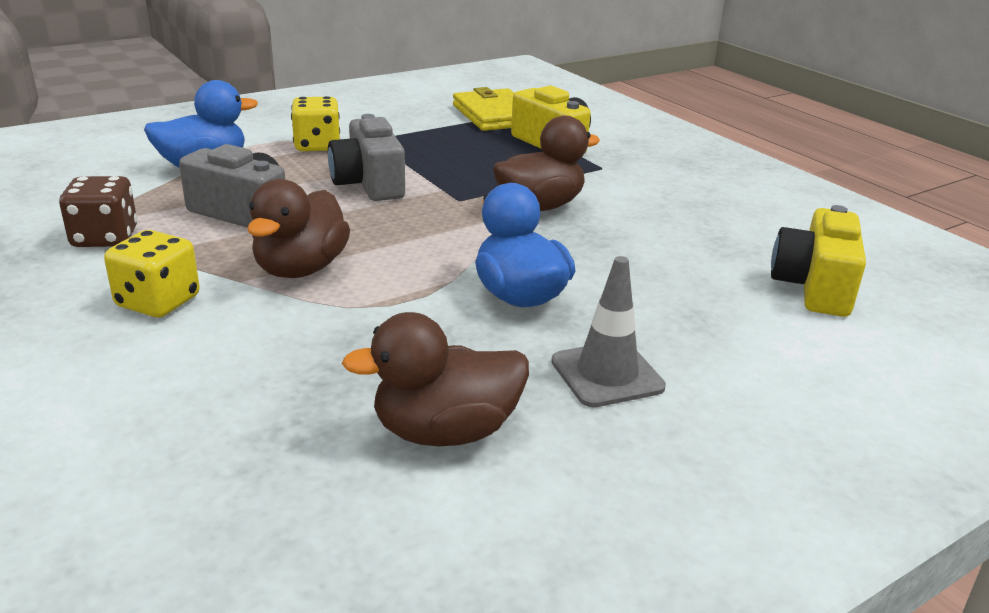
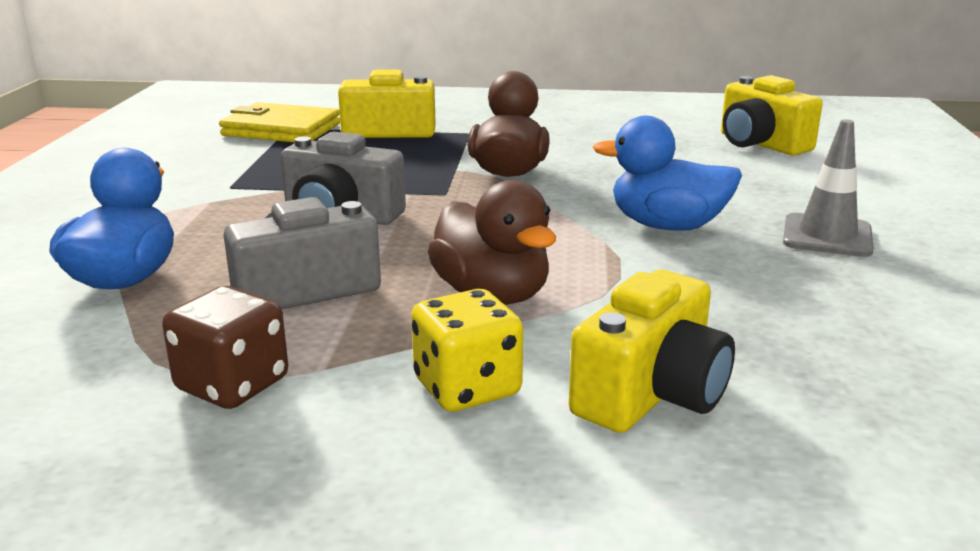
camera: 50 degrees left, 5 degrees down
yellow dice [291,96,340,151] -> none
brown duck [342,312,529,446] -> none
none -> yellow camera [569,270,735,433]

